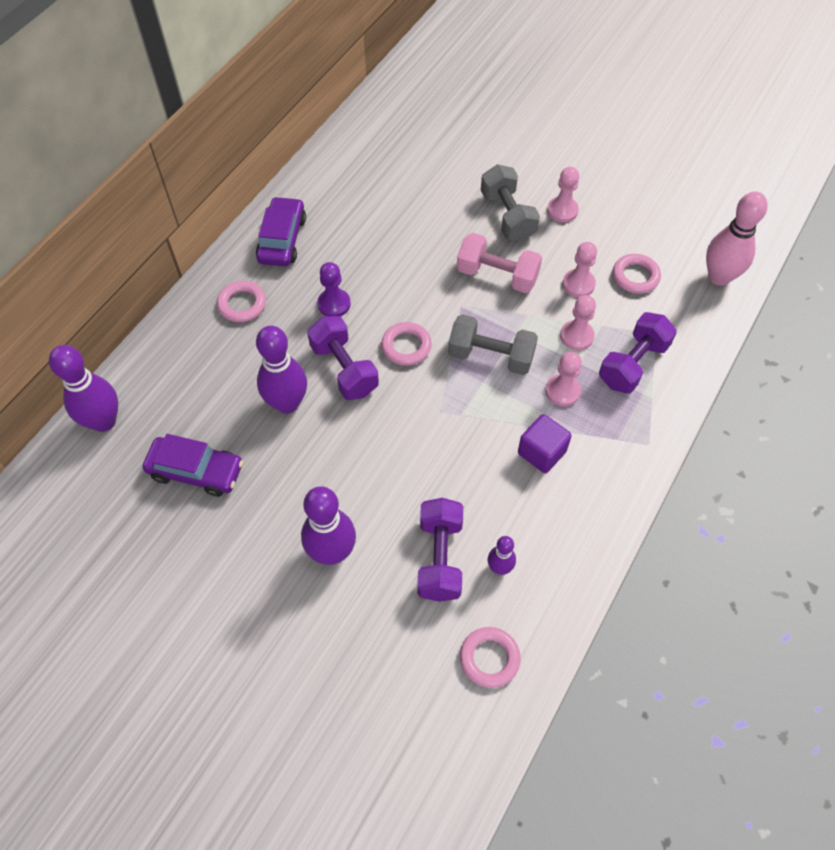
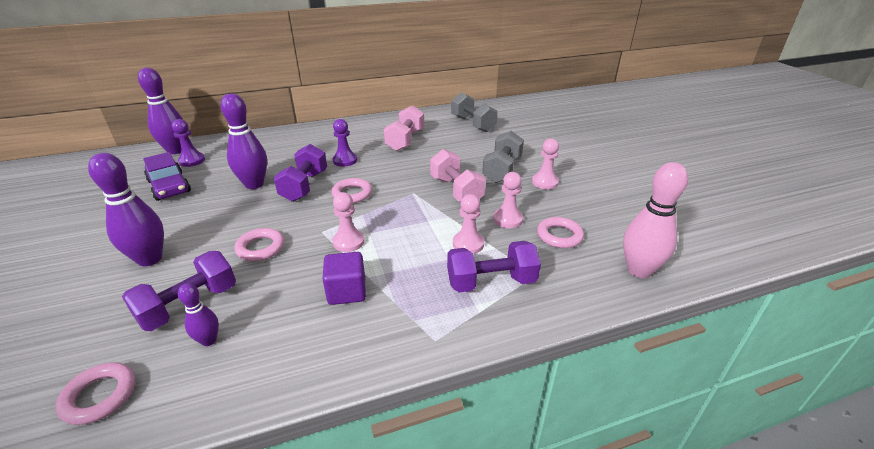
camera: 40 degrees right, 25 degrees down
pink ring [217,281,266,322] -> pink ring moved to [234,228,284,261]
purple car [256,196,306,266] -> none
grey dumbbell [448,314,538,375] -> grey dumbbell moved to [451,92,497,132]
pink pawn [545,352,582,407] -> pink pawn moved to [332,192,364,252]
none -> purple pawn [172,119,205,167]
none -> pink dumbbell [384,105,424,151]

